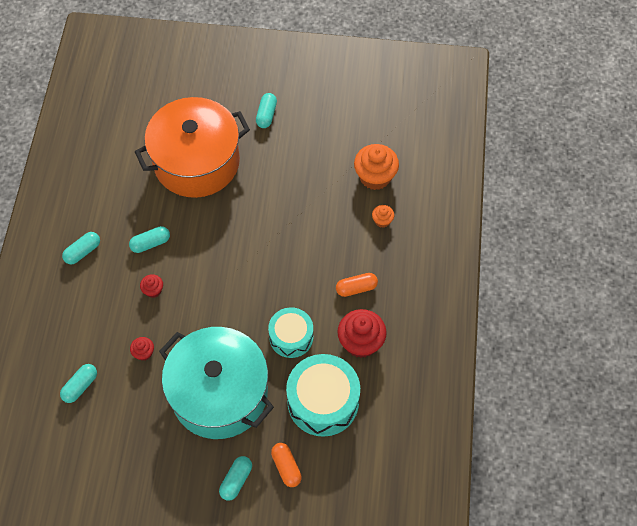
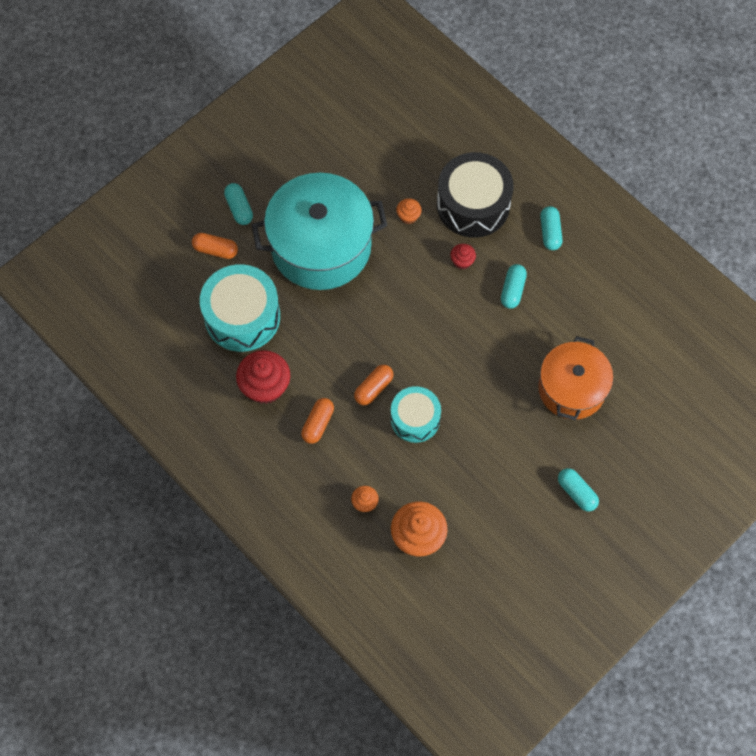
camera: 130 degrees right, 5 degrees up
turquoise capsule [60,364,97,403] -> none
red cupcake [130,337,154,361] -> orange cupcake [396,198,422,224]
orange pot [135,97,250,198] -> orange pot [538,336,613,420], size x0.65
turquoise drum [268,307,313,358] -> turquoise drum moved to [391,386,441,443]
none -> orange capsule [354,365,393,405]
none -> black drum [437,152,514,238]

